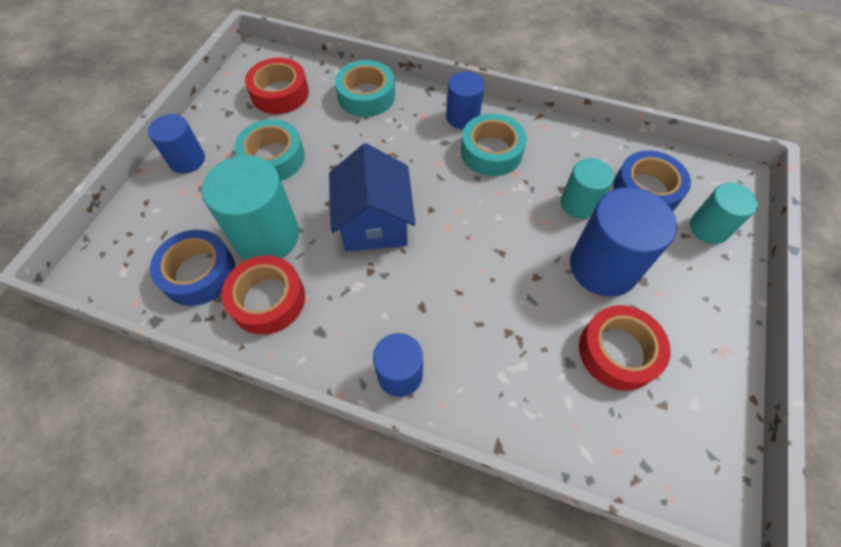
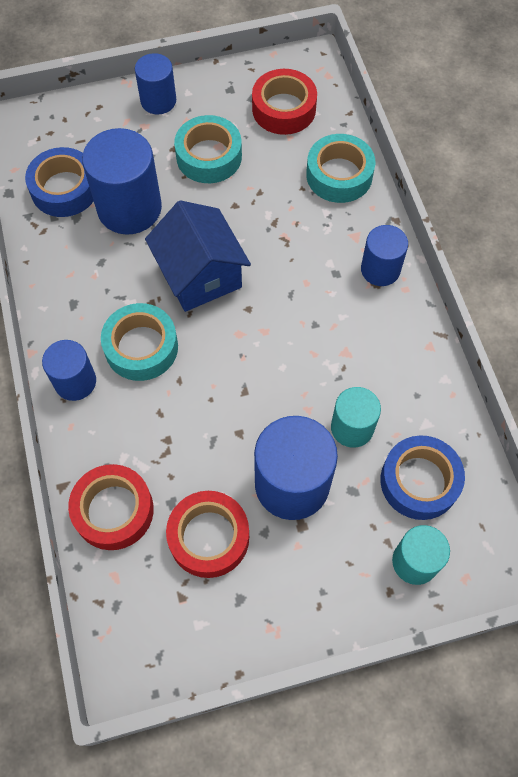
camera: 55 degrees right, 5 degrees up
turquoise cylinder [202,155,299,260] -> blue cylinder [82,128,162,235]
red tape [221,255,305,335] -> red tape moved to [68,464,154,550]
blue house [329,143,415,251] -> blue house turned 75 degrees counterclockwise [145,200,251,312]
turquoise tape [461,113,527,176] -> turquoise tape moved to [101,303,178,381]

